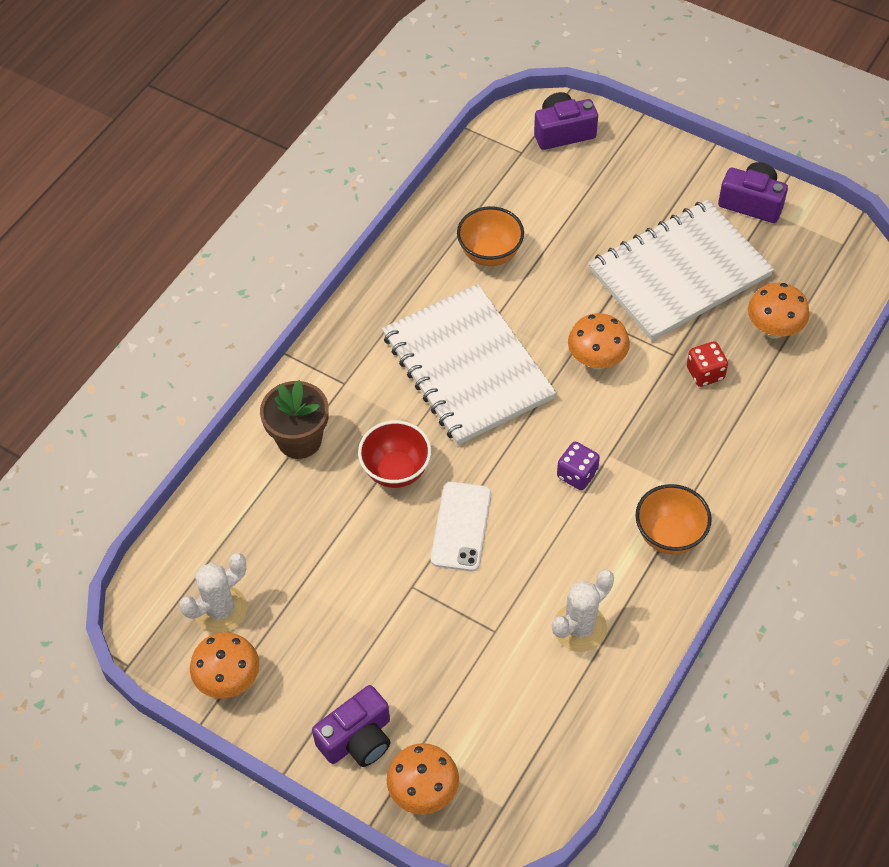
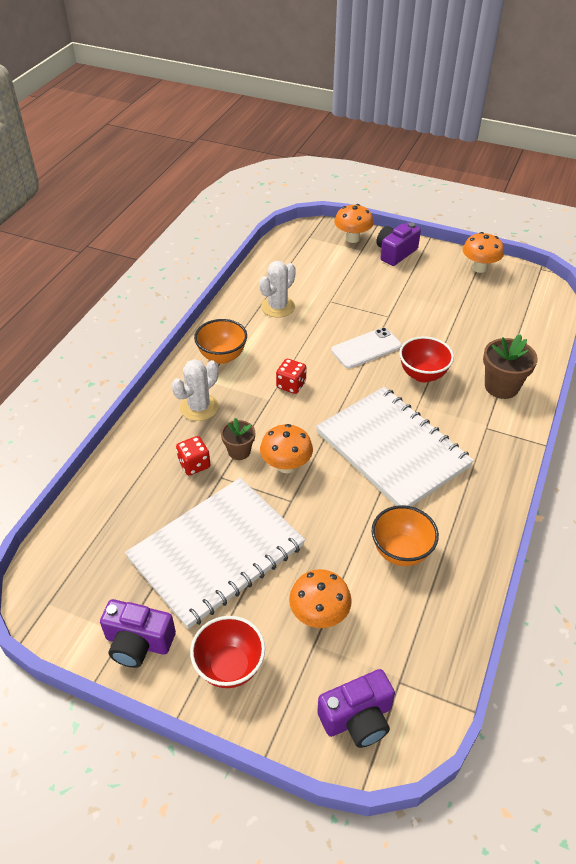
camera: 170 degrees right, 10 degrees down
white cactus [179,553,247,633] -> white cactus moved to [172,359,219,421]
white phone [431,482,491,571] -> white phone turned 60 degrees clockwise [331,327,402,369]
purple dice [557,442,600,490] -> red dice [276,359,306,394]
orange mushroom [748,283,810,339] -> orange mushroom moved to [289,569,352,628]
none -> red bowl [190,616,265,688]
none -> brown flower pot [221,418,255,460]

